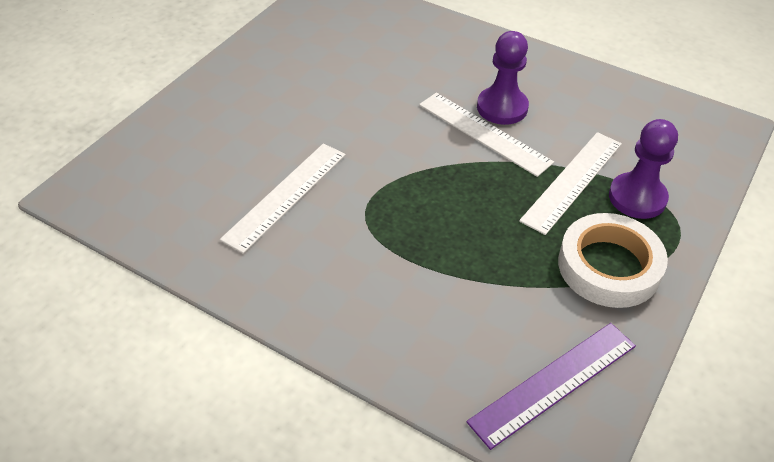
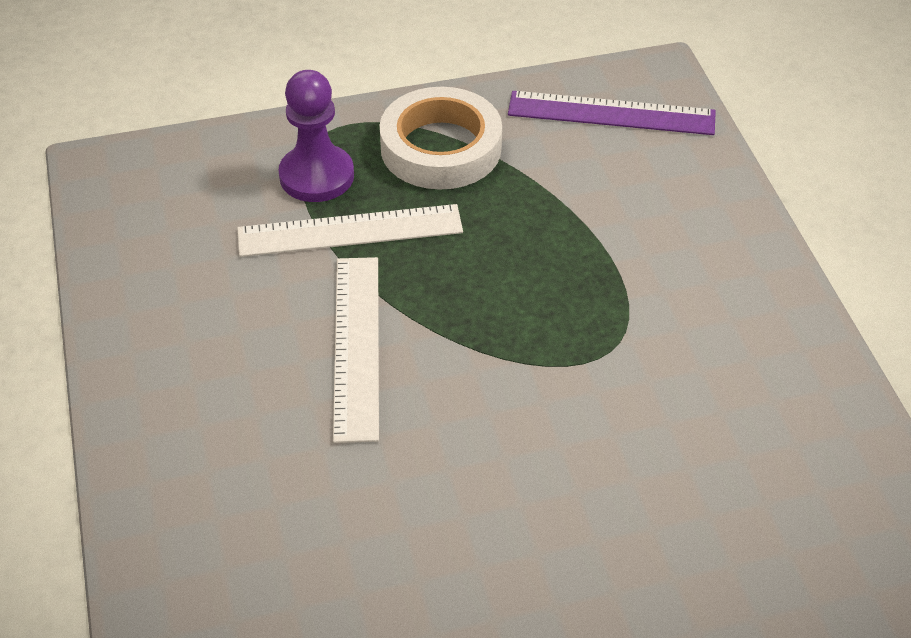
camera: 135 degrees left, 0 degrees up
white ruler [220,143,346,254] -> none
purple pawn [477,31,529,125] -> none

